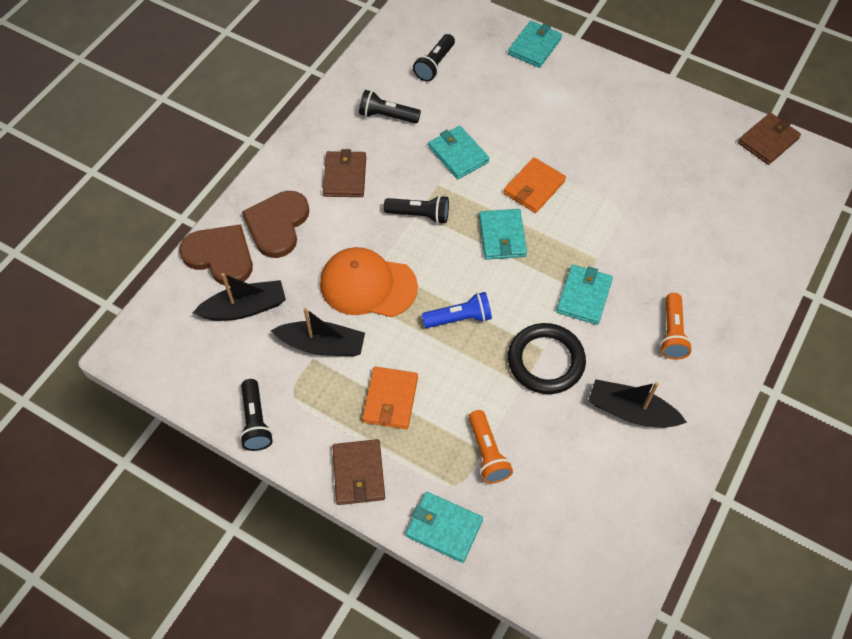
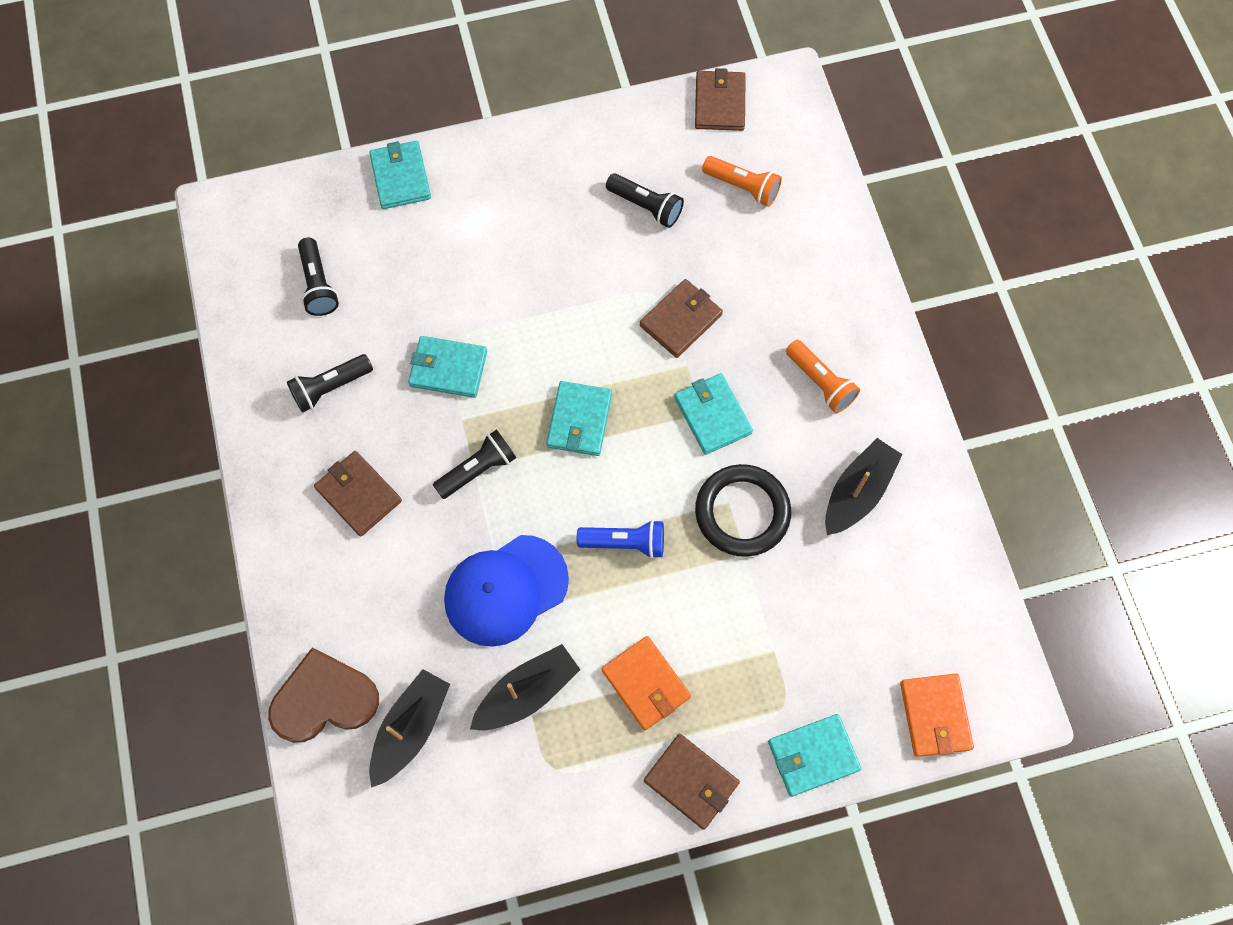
camera: 45 degrees left, 10 degrees up
black flashlight [240,379,273,451] -> black flashlight moved to [606,173,684,228]
brown heart [242,191,309,258] -> none
orange cap [320,247,418,317] -> blue cap [444,535,569,647]
blue flashlight [422,292,492,328] -> blue flashlight turned 60 degrees clockwise [577,520,664,559]
orange flashlight [469,410,513,484] -> orange flashlight moved to [702,156,782,207]
turquoise wallet [479,209,527,260] -> turquoise wallet turned 60 degrees clockwise [546,381,612,456]
orange wallet [503,157,566,213] -> orange wallet moved to [900,673,974,757]
black boat [588,379,687,428] -> black boat turned 150 degrees clockwise [825,438,903,535]
none -> brown wallet [640,279,723,358]

